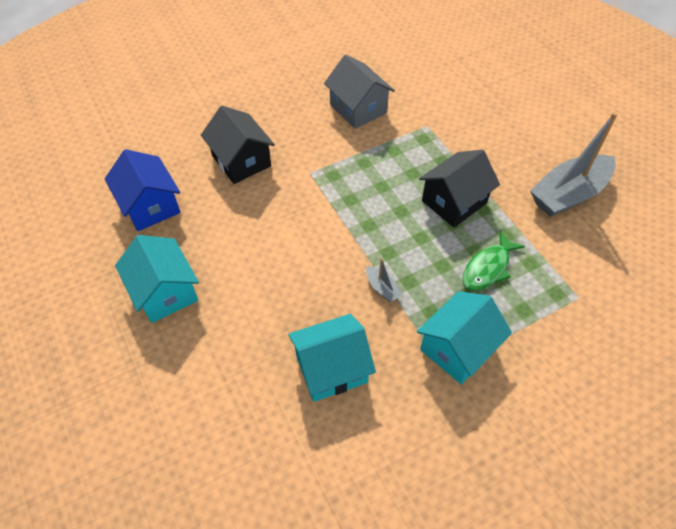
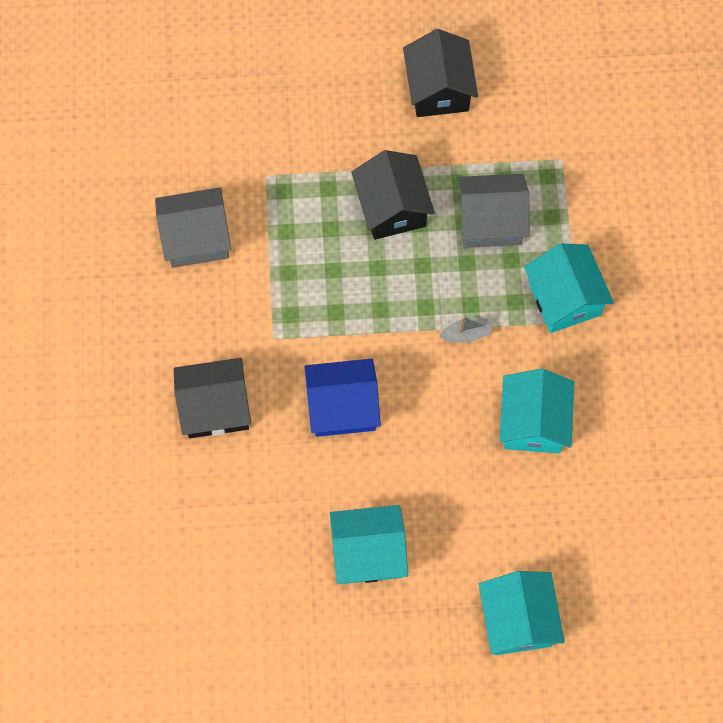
camera: 65 degrees left, 15 degrees up
blue house [105,149,180,231] -> blue house moved to [304,359,381,437]
green fish [462,231,525,291] -> grey house [457,174,529,248]
grey boat [530,112,618,217] -> black house [403,29,478,117]
none -> turquoise house [479,571,565,655]

